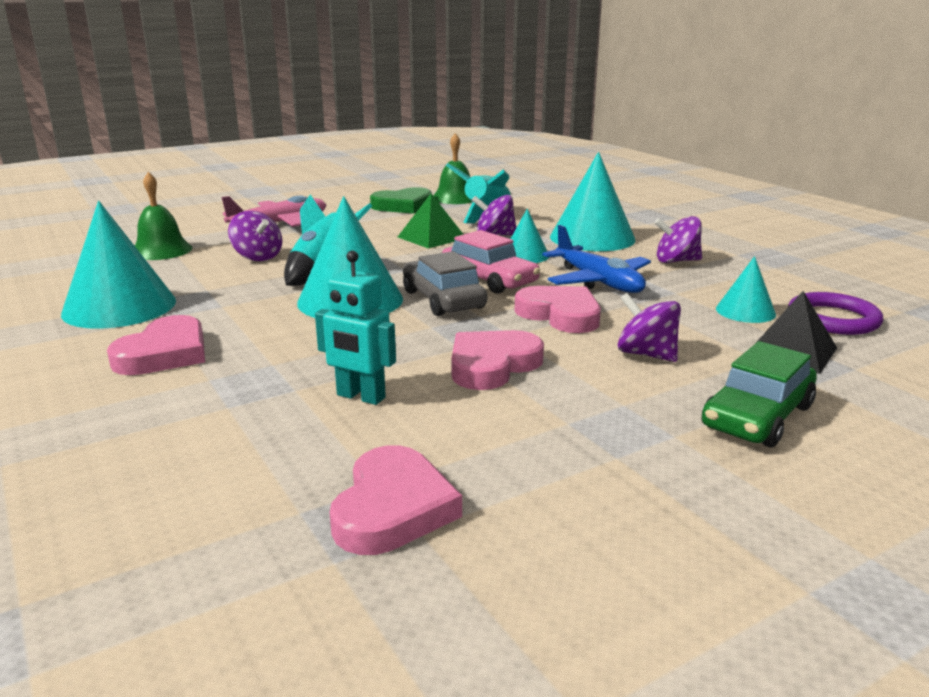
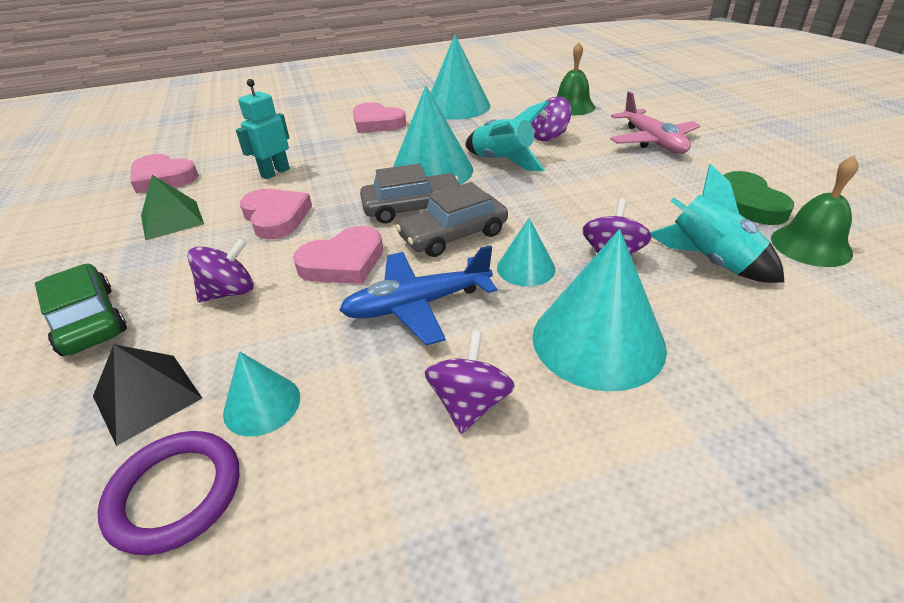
camera: 105 degrees right, 15 degrees up
green pyramid [398,194,464,249] -> green pyramid moved to [141,175,204,241]
pink car [442,230,540,294] -> grey car [396,182,508,257]

